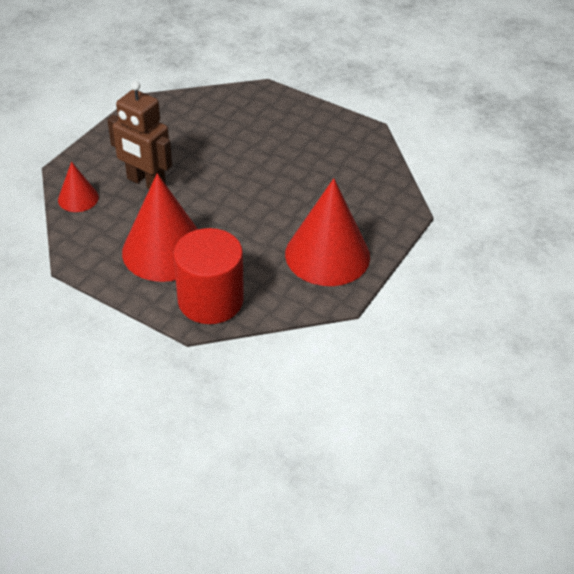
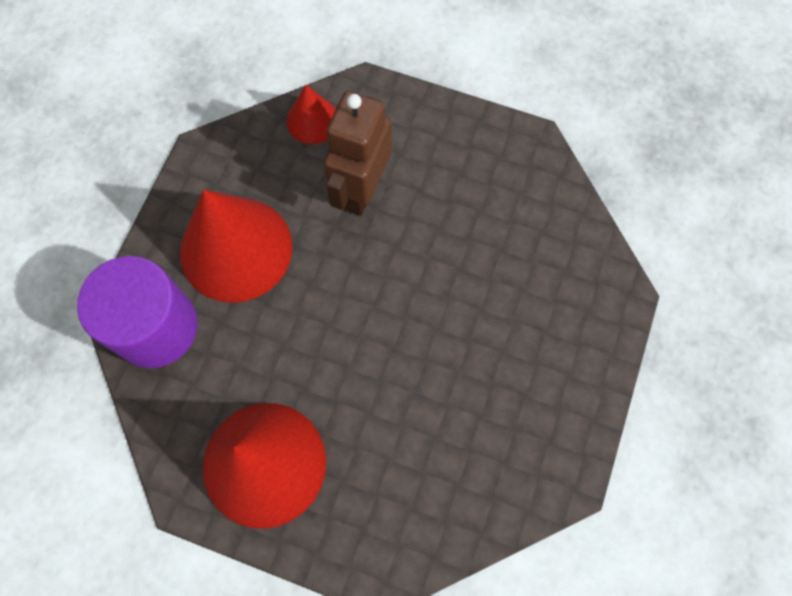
camera: 80 degrees right, 25 degrees up
red cylinder [173,228,244,324] -> purple cylinder [77,256,198,368]

